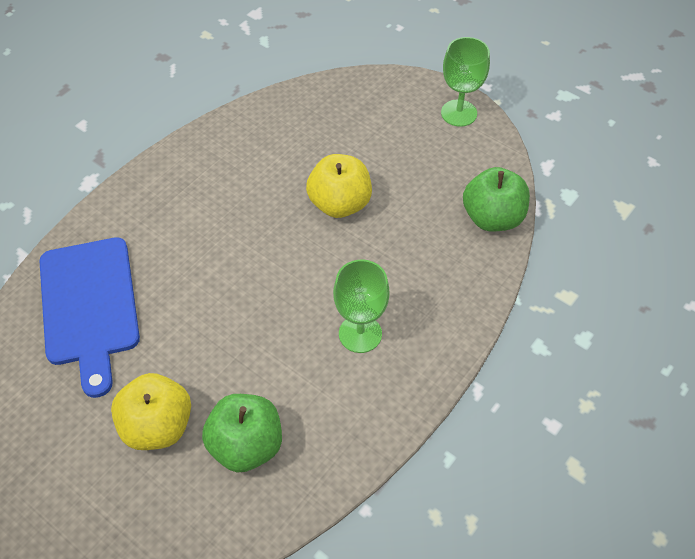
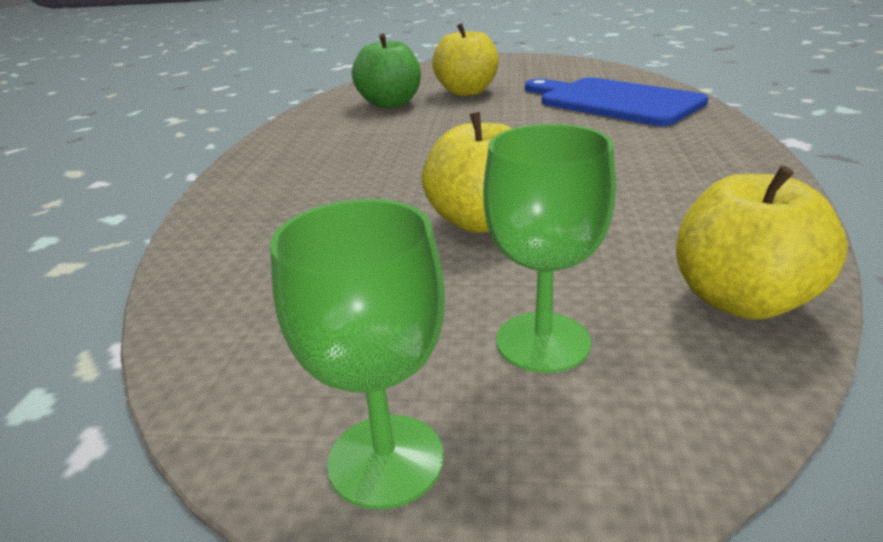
camera: 150 degrees right, 25 degrees down
green goblet [333,260,390,353] -> green goblet moved to [483,124,616,373]
green apple [463,167,530,232] -> none
none -> yellow apple [676,166,848,320]

